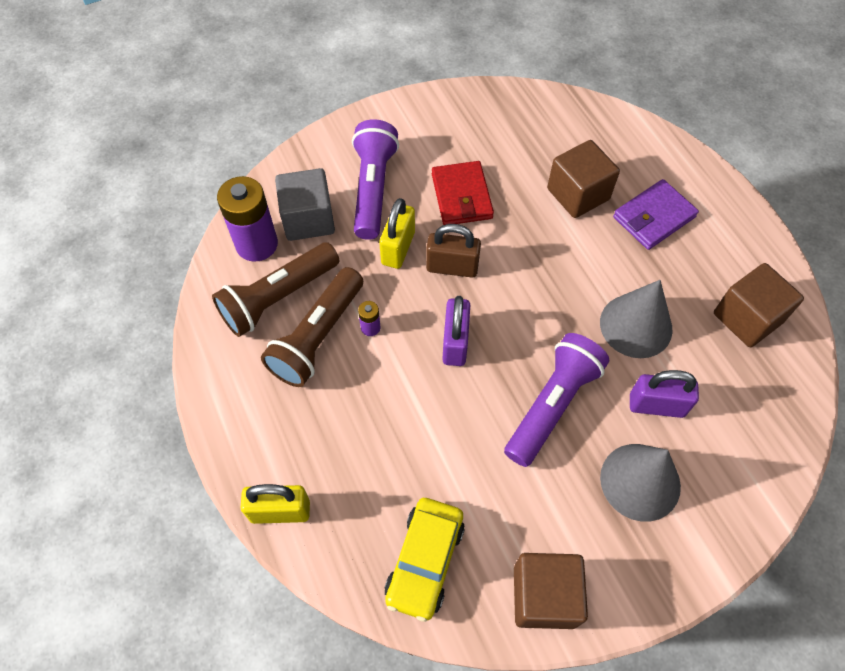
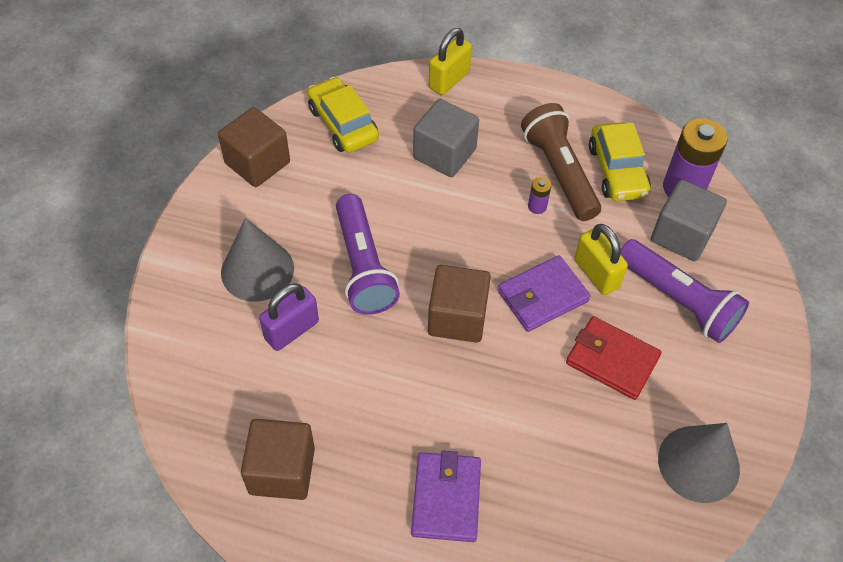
camera: 130 degrees right, 5 degrees down
brown flashlight [212,242,339,337] -> yellow car [589,122,651,201]
brown padlock [426,224,481,277] -> purple wallet [498,255,590,332]
purple padlock [442,296,470,366] -> none
brown cube [547,140,620,218] -> brown cube moved to [428,265,491,343]
grey cone [600,280,672,358] -> grey cone moved to [658,423,740,503]
none -> grey cube [413,99,479,177]

